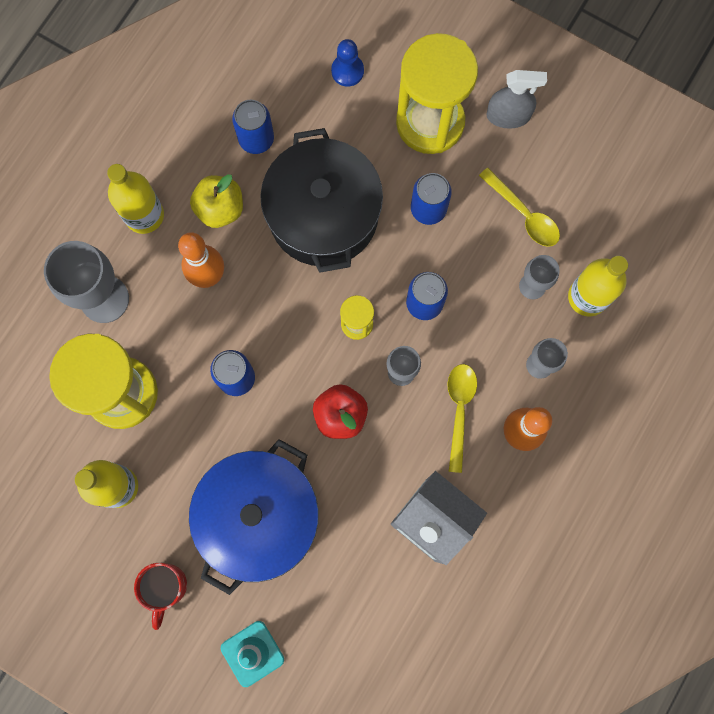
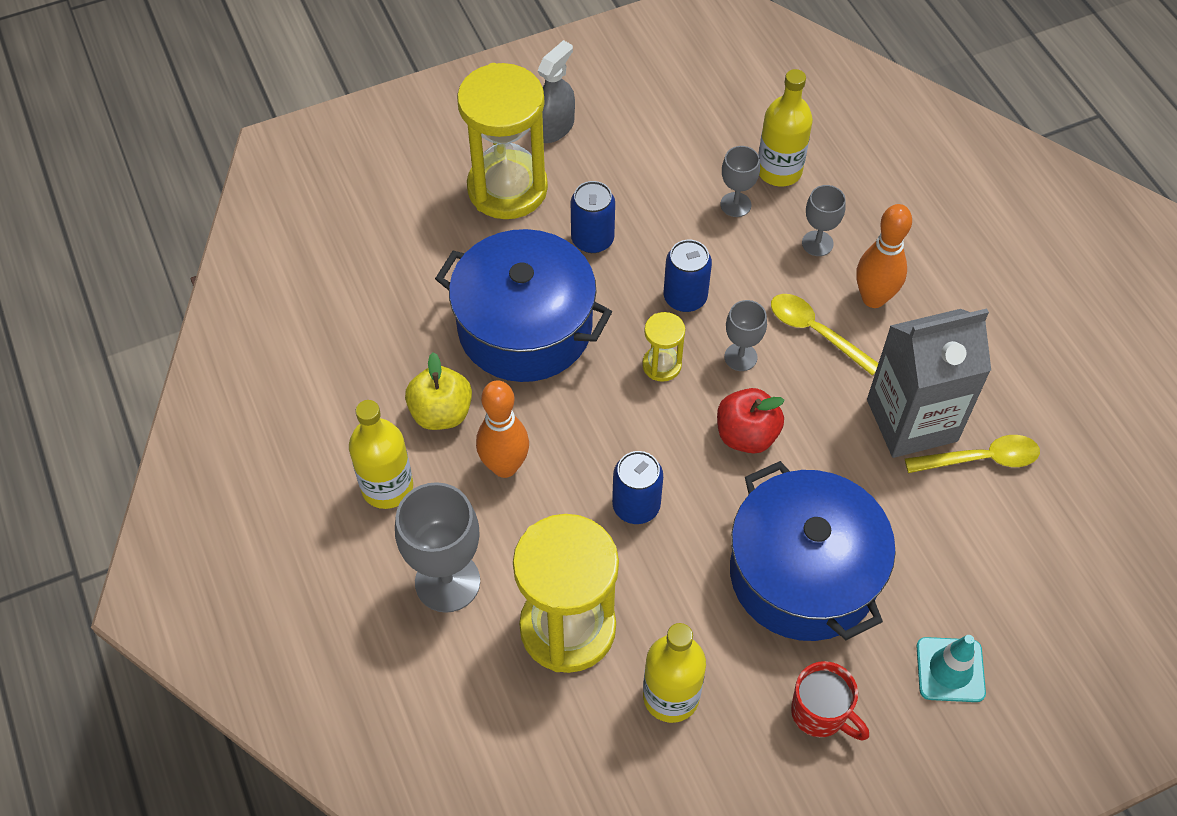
camera: 55 degrees left, 20 degrees down
blue can [232,100,274,154] -> none
black pot [260,128,383,273] -> blue pot [435,229,612,382]
blue pawn [331,39,364,87] -> none
yellow spoon [479,168,560,247] -> yellow spoon moved to [905,435,1040,473]

